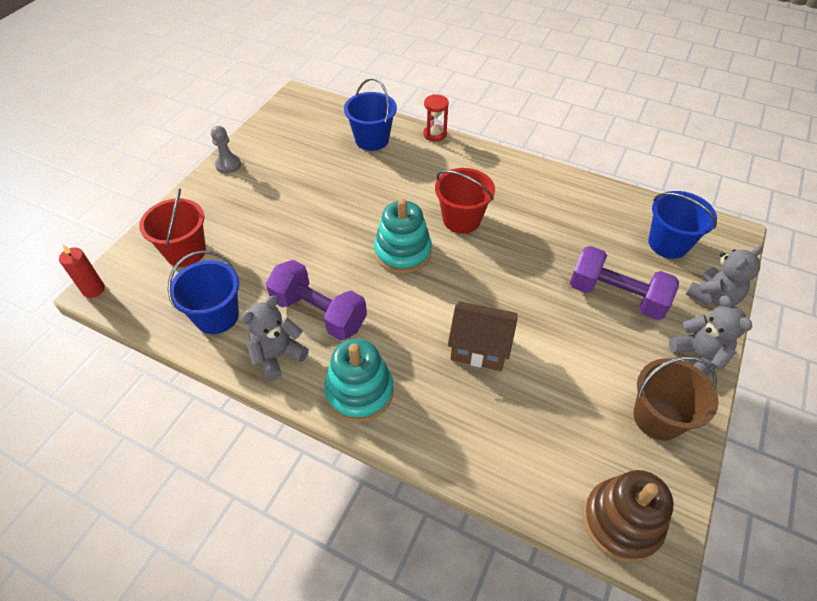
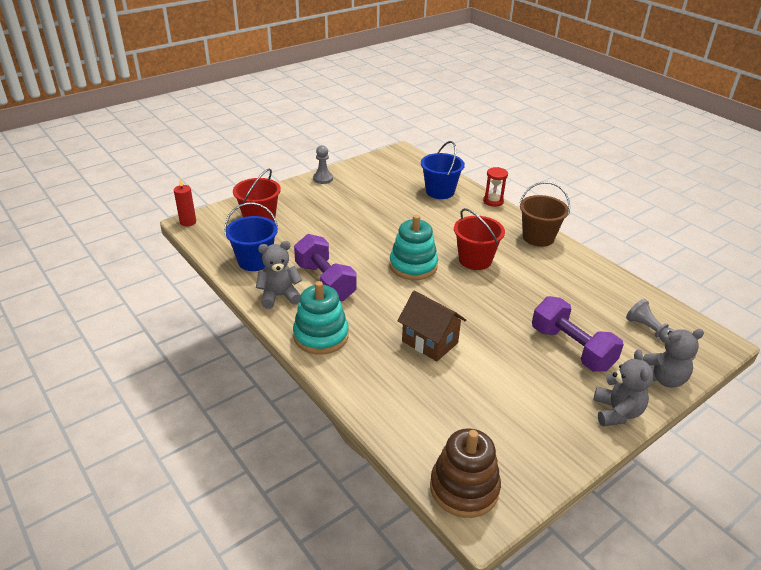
camera: 25 degrees right, 15 degrees down
brown bucket [633,356,719,440] -> brown bucket moved to [519,182,570,247]
blue bucket [648,191,717,259] -> grey pawn [626,299,675,343]

